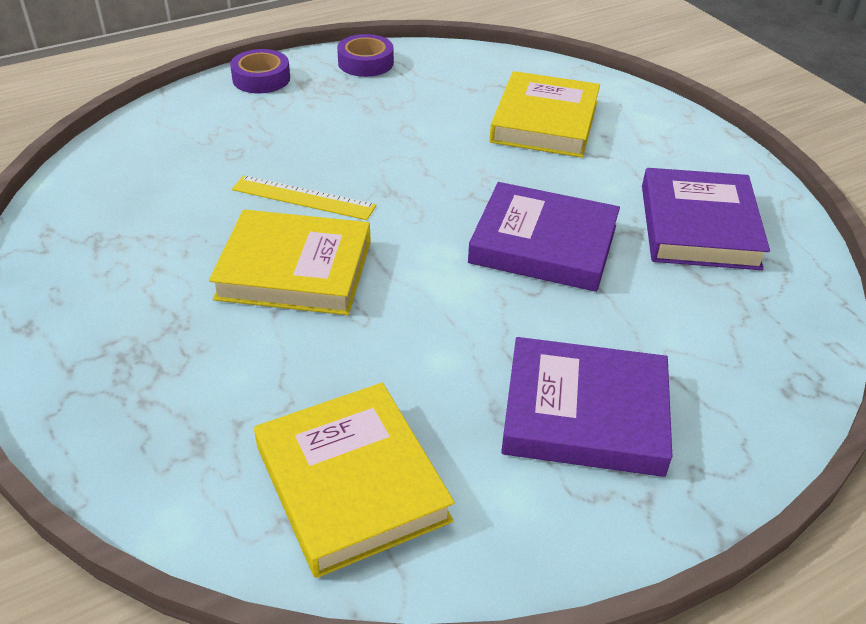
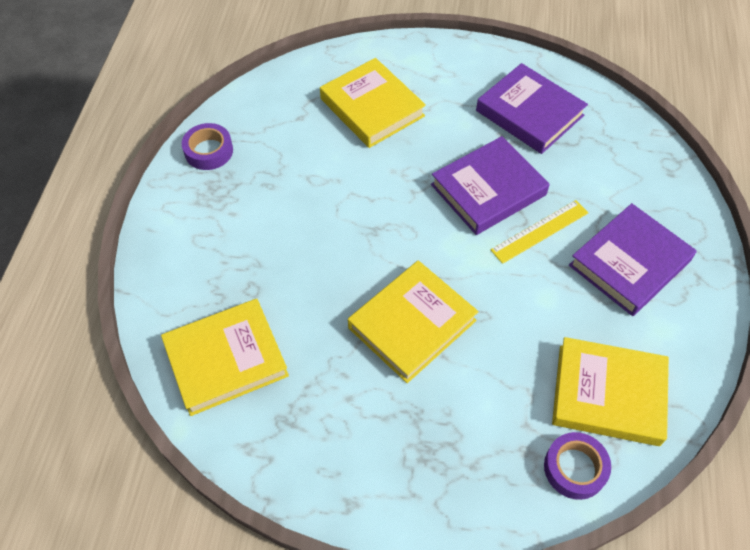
camera: 50 degrees left, 15 degrees up
purple tape [230,49,290,93] -> purple tape moved to [544,432,611,500]
yellow ruler [232,175,377,220] -> yellow ruler moved to [491,200,588,264]
none -> yellow book [161,299,289,416]

